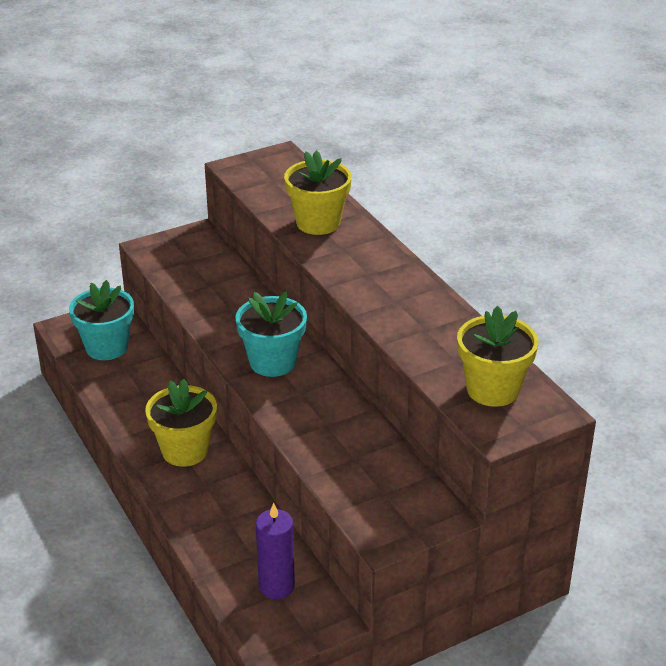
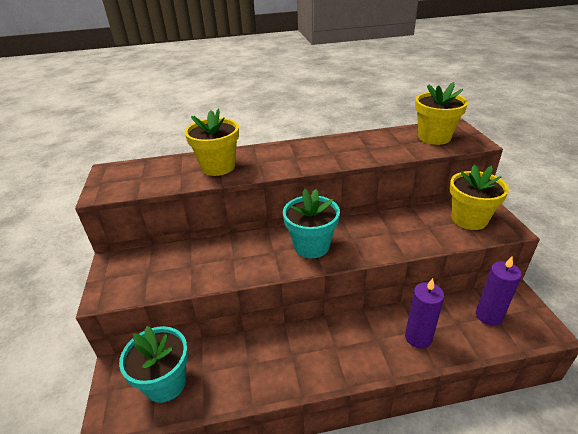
camera: 70 degrees left, 0 degrees up
yellow flower pot [145,379,217,467] -> yellow flower pot moved to [450,164,509,230]
none -> purple candle [405,278,444,349]

